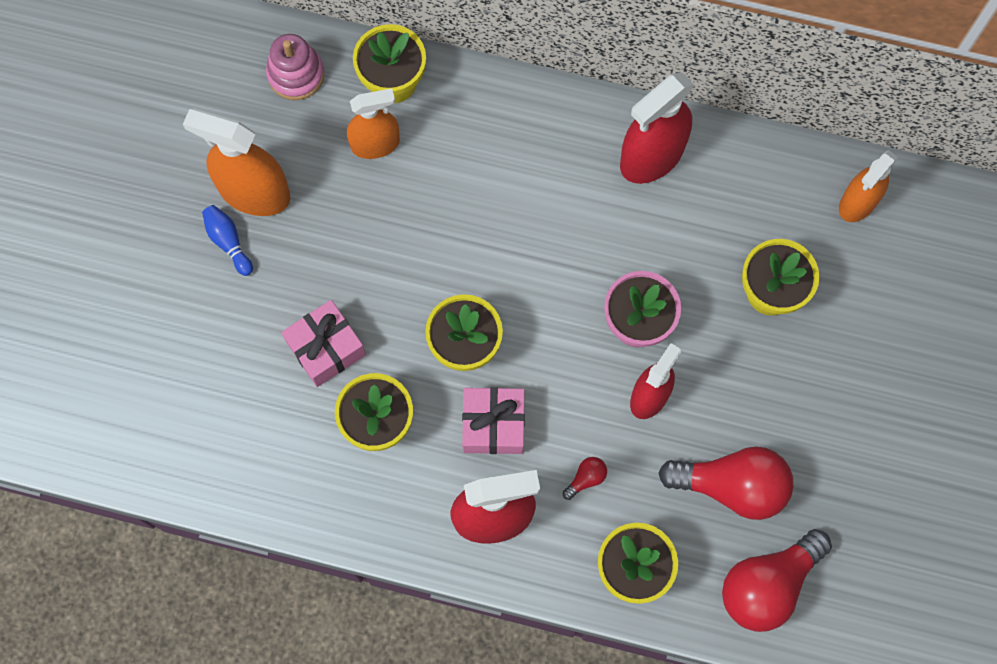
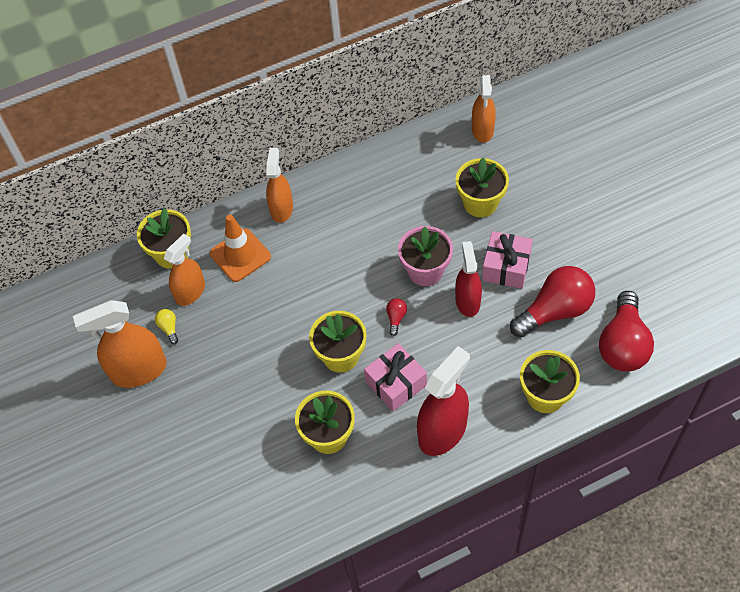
camera: 35 degrees left, 15 degrees down
blue bowling pin [202,205,253,276] -> none
pink stacking toy [266,34,324,100] -> none
pink gift [281,300,366,387] -> pink gift moved to [482,231,533,289]
red light bulb [563,457,607,500] -> red light bulb moved to [386,298,407,336]
red spray bottle [620,73,694,184] -> none
none -> yellow light bulb [155,309,178,344]
none -> orange traffic cone [210,214,271,282]
none -> orange spray bottle [266,148,293,223]

